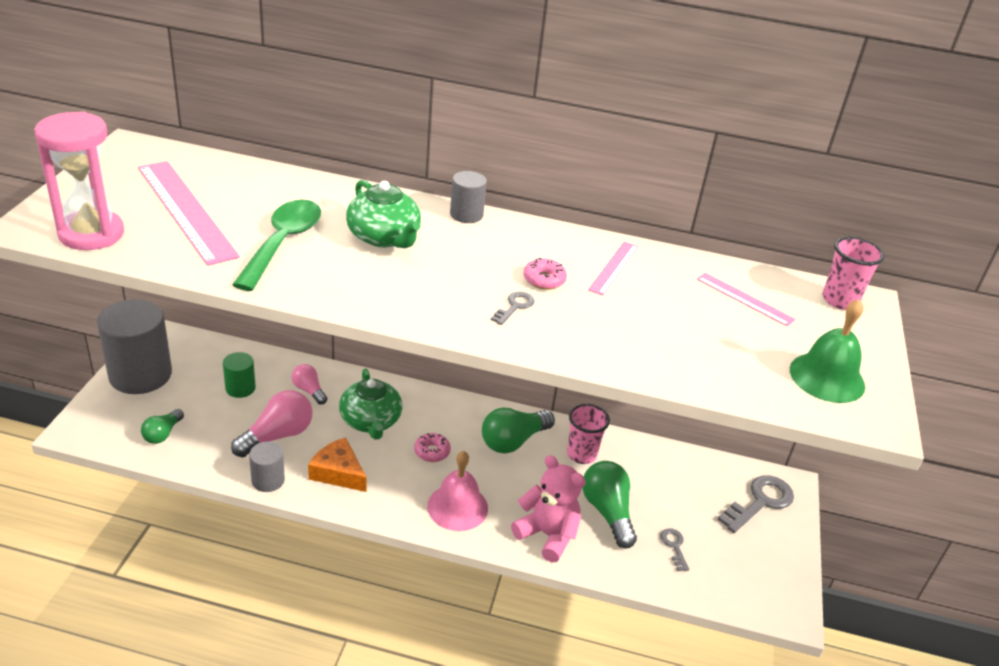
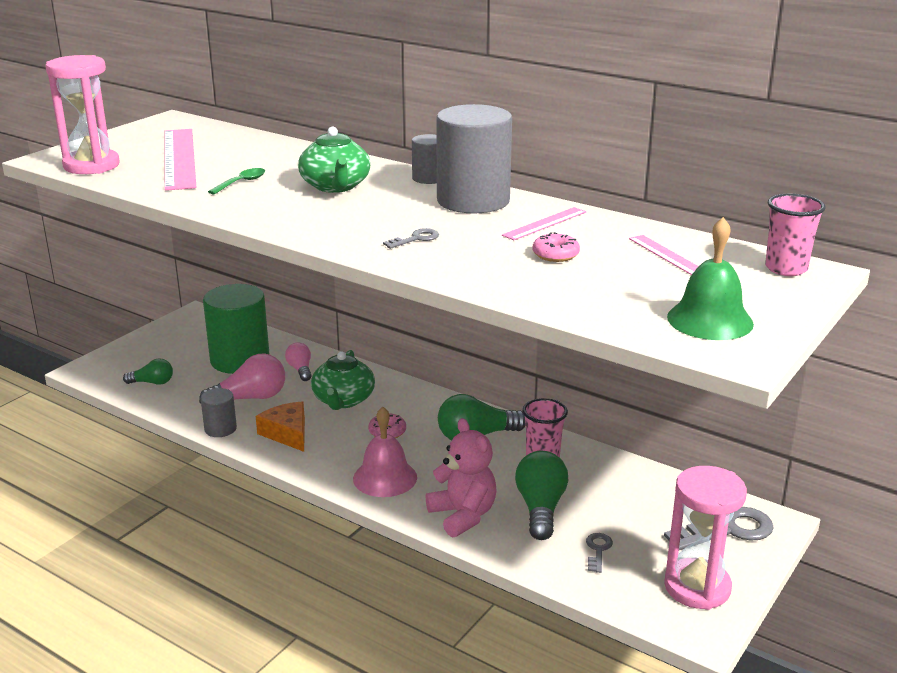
camera: 25 degrees right, 10 degrees down
grey cylinder [97,299,172,394] -> grey cylinder moved to [436,104,512,214]
green light bulb [141,409,184,444] -> green light bulb turned 135 degrees counterclockwise [123,358,173,385]
green cylinder [223,352,256,398] -> green cylinder [203,284,270,374], size x2.06
green spoon [232,200,321,291] -> green spoon [208,168,265,195], size x0.50
pink donut [524,258,567,290] -> pink donut moved to [533,232,580,262]
none -> pink hourglass [664,466,747,610]

